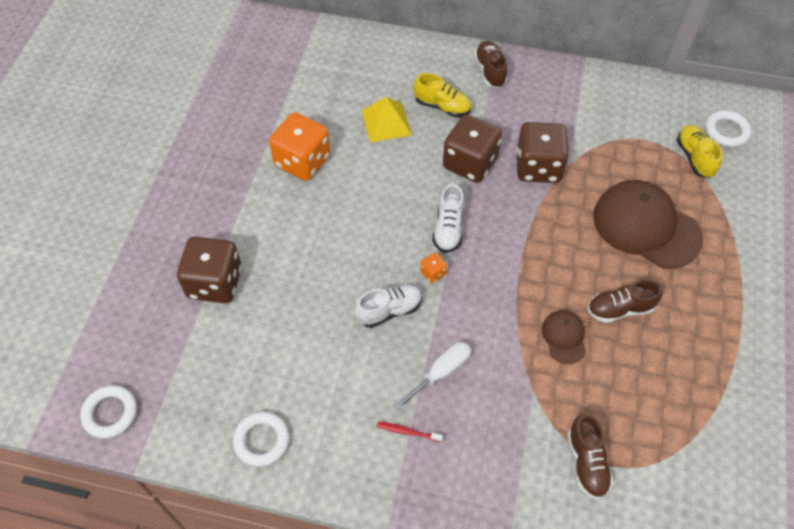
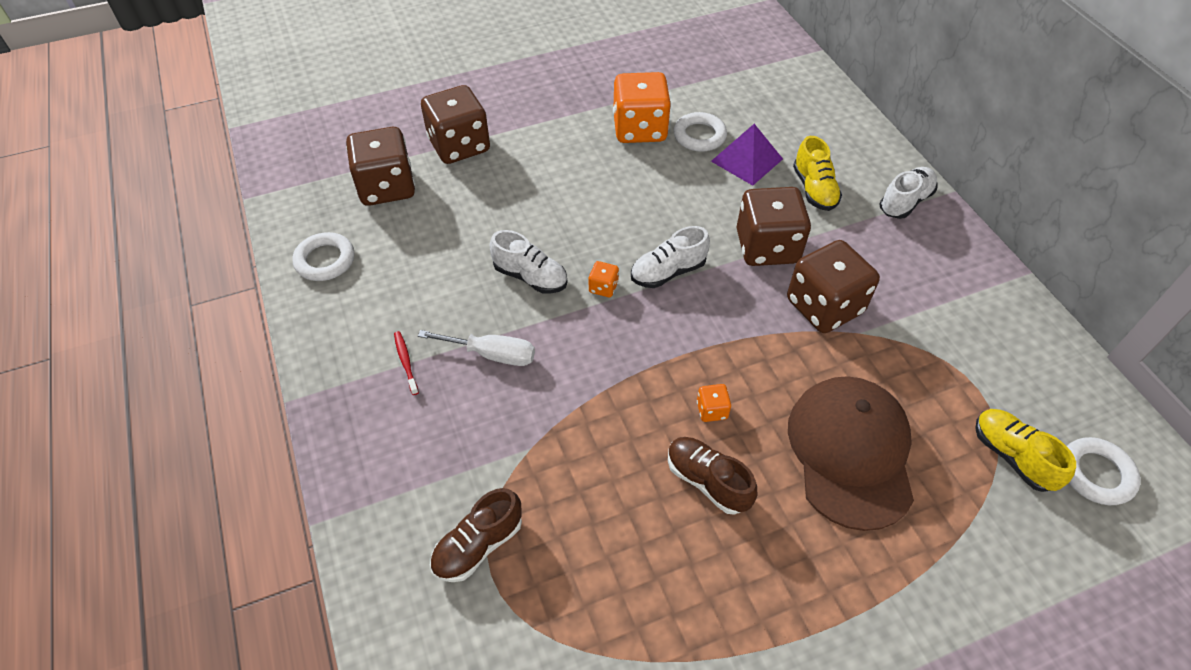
camera: 55 degrees right, 5 degrees down
white ring [80,385,137,439] -> white ring moved to [674,112,727,152]
yellow pyramid [362,97,412,142] -> purple pyramid [711,124,783,186]
brown shoe [474,41,507,88] -> white shoe [879,167,938,219]
brown cap [542,310,586,364] -> none
yellow shoe [677,125,722,178] -> yellow shoe turned 75 degrees counterclockwise [975,409,1076,492]
none -> brown dice [346,127,415,206]
none -> orange dice [697,384,731,422]

